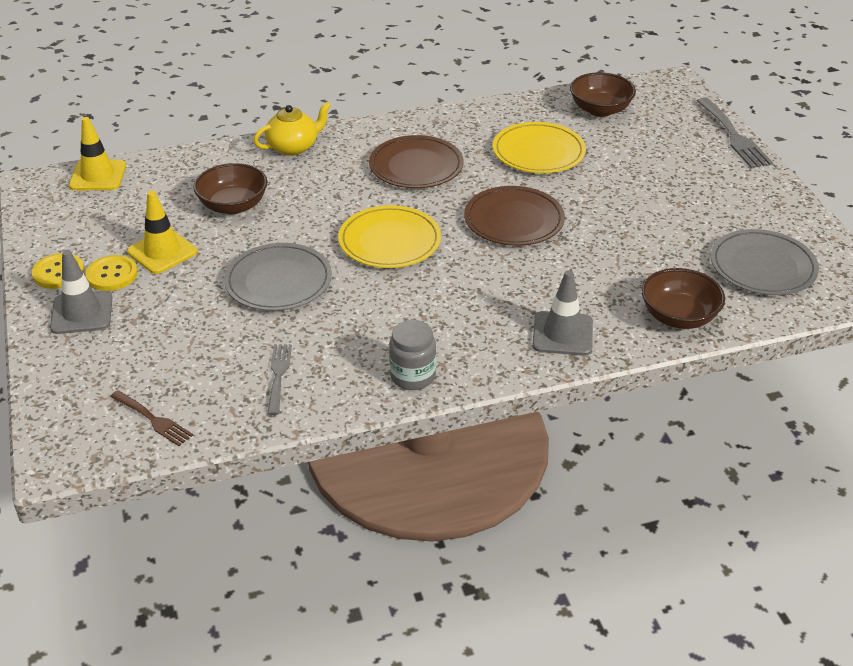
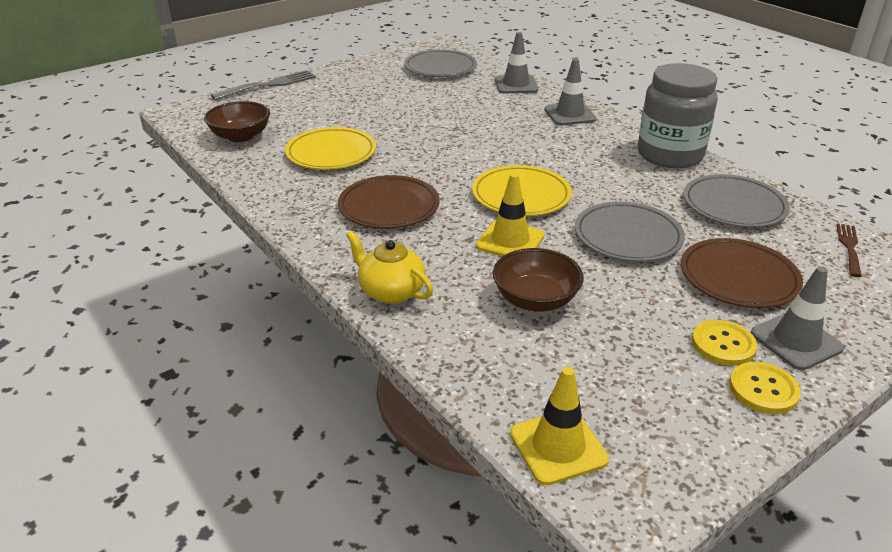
camera: 110 degrees left, 5 degrees down
yellow traffic cone [127,190,197,274] -> yellow traffic cone moved to [476,173,545,256]
grey fork [267,344,292,415] -> grey plate [683,174,790,227]
grey jar [389,320,436,390] -> grey jar [638,63,717,168], size x1.88
brown plate [464,186,565,246] -> brown plate moved to [681,238,803,308]
brown bowl [642,268,725,329] -> grey traffic cone [495,32,538,93]

